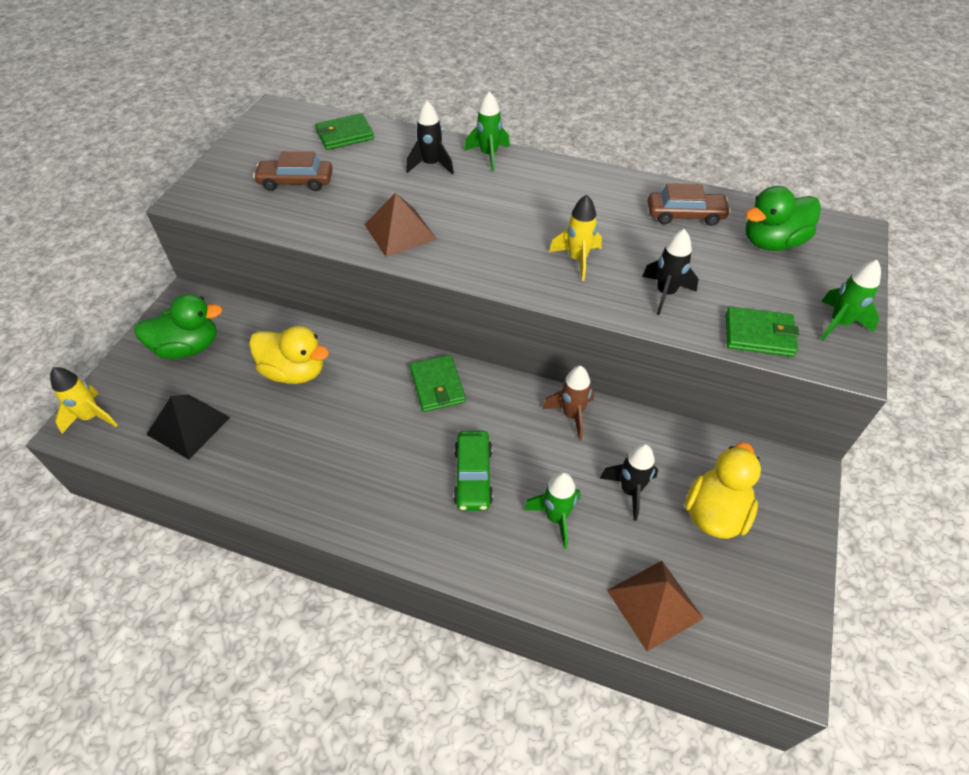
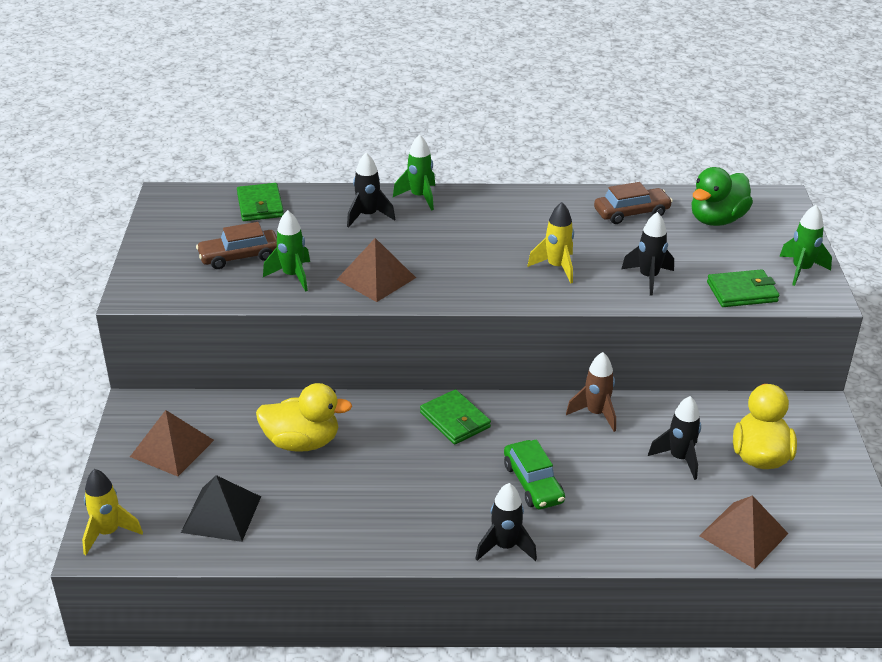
camera: 20 degrees left, 15 degrees down
green duck [134,294,223,359] -> brown pyramid [130,410,214,477]
green wallet [315,113,374,150] -> green wallet turned 60 degrees counterclockwise [237,183,284,221]
green rocket [524,472,581,549] -> green rocket moved to [263,210,310,292]
none -> black rocket [475,483,537,561]

